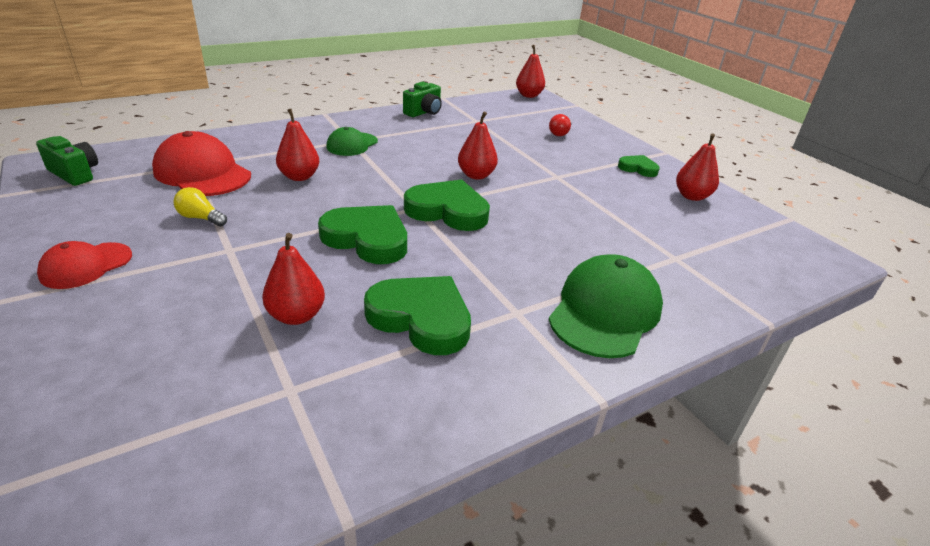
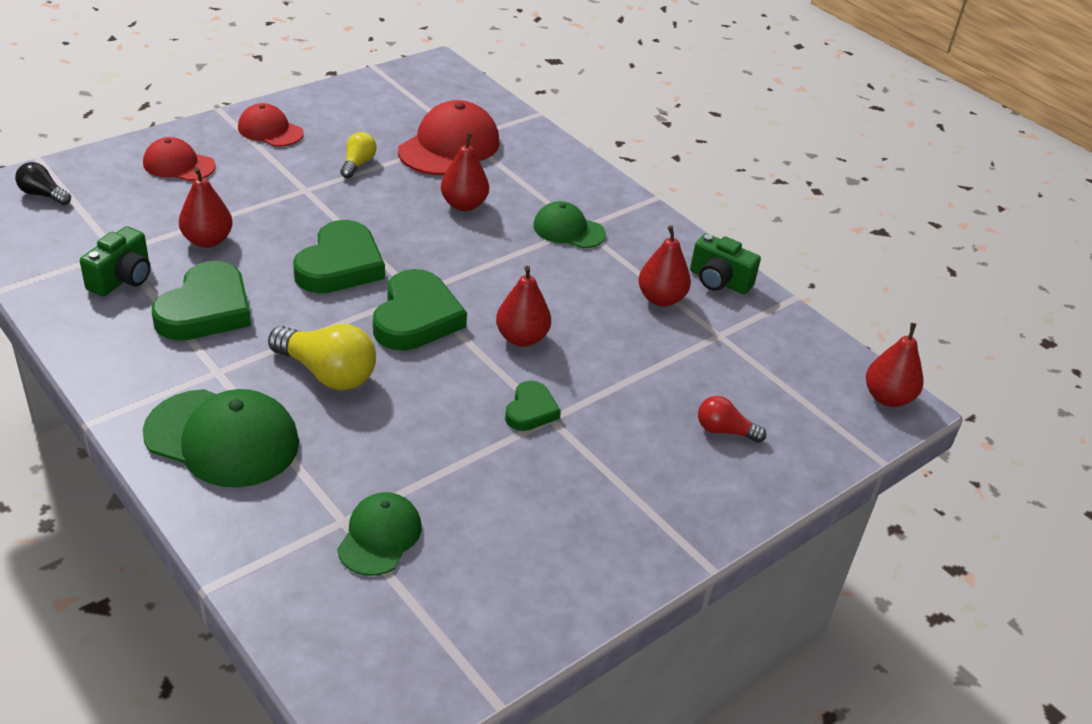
camera: 80 degrees right, 5 degrees up
green camera [36,136,98,186] -> green camera moved to [80,226,151,296]
green heart [618,155,660,177] -> green heart moved to [505,381,561,431]
red pear [676,133,719,201] -> red pear moved to [638,225,691,307]
none -> black light bulb [15,162,71,205]
none -> red cap [143,137,216,181]
none -> yellow light bulb [268,324,376,390]
none -> green cap [337,492,421,576]

